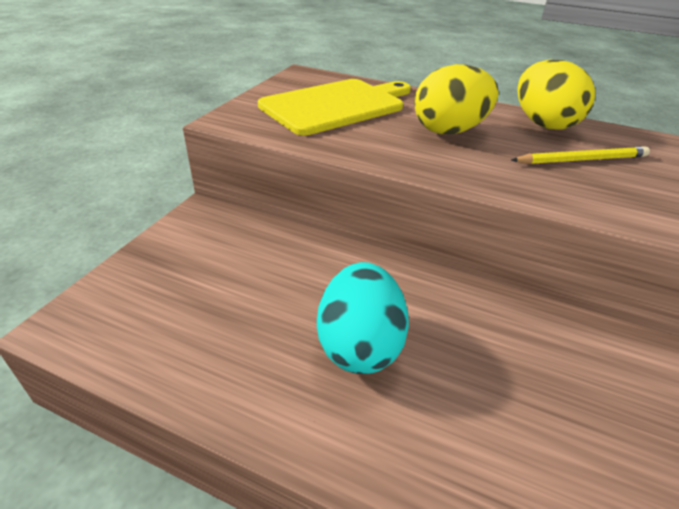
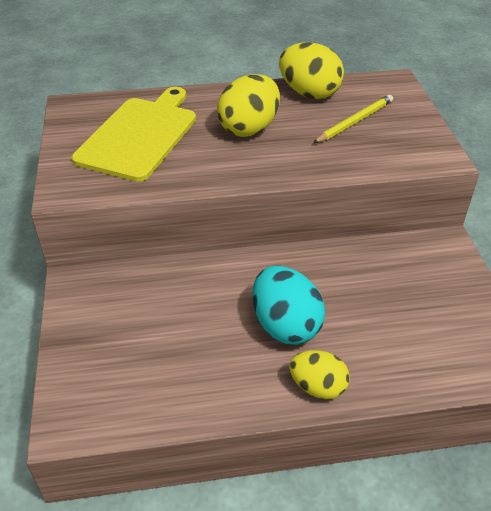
camera: 30 degrees left, 5 degrees up
none -> yellow egg [289,350,350,399]

